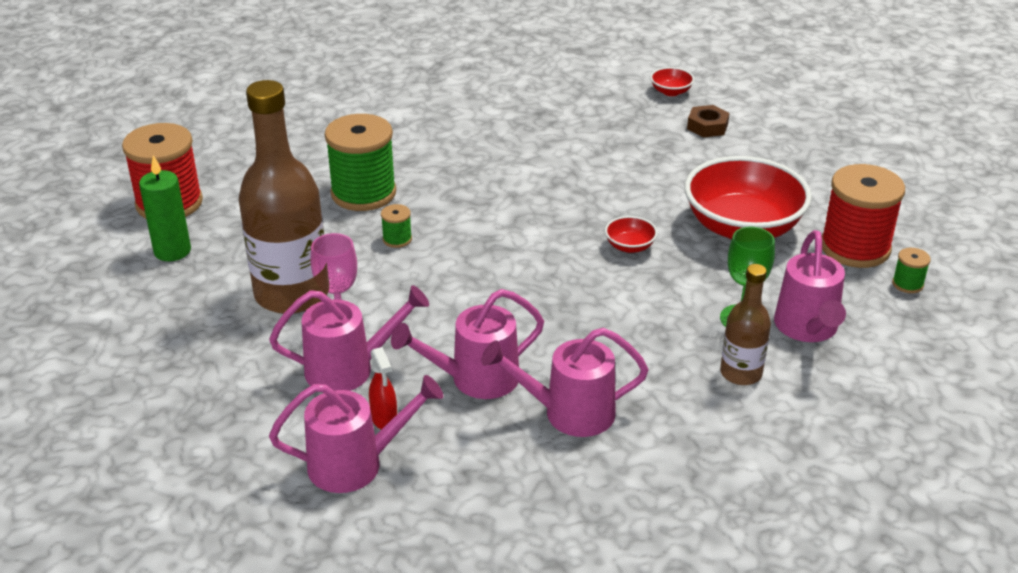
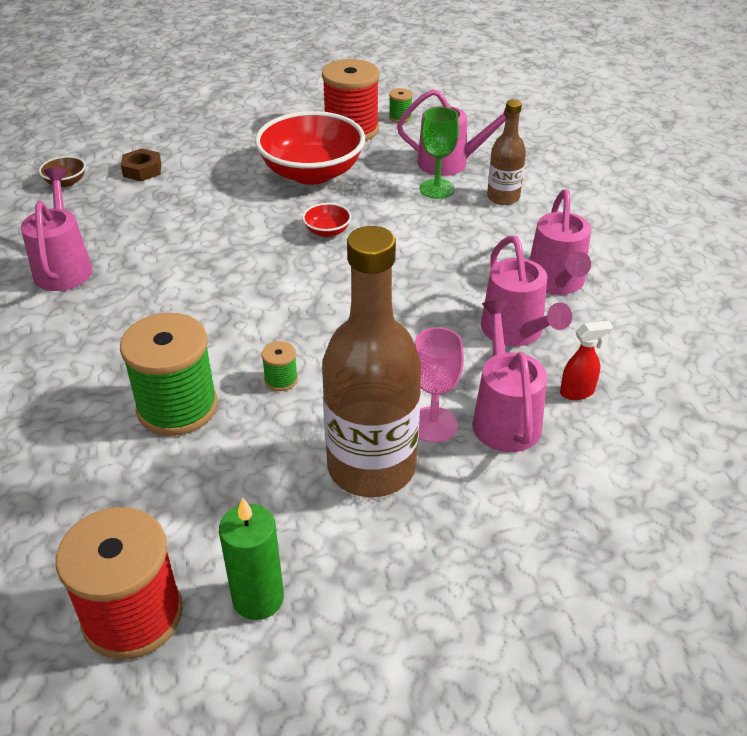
camera: 85 degrees left, 5 degrees up
pink watering can [269,375,443,493] -> pink watering can moved to [21,168,92,291]
red bowl [650,67,694,96] -> brown bowl [39,156,86,187]

